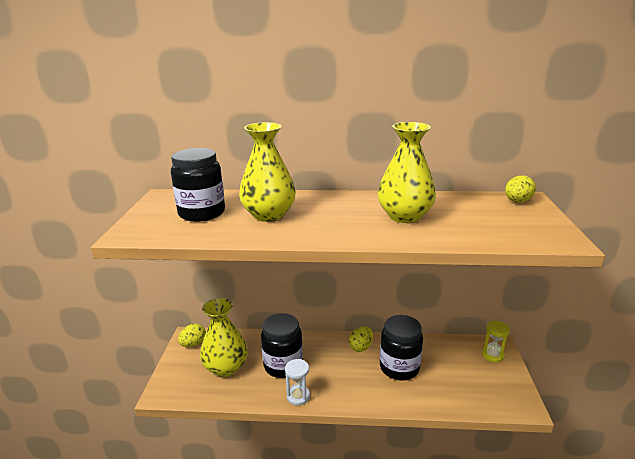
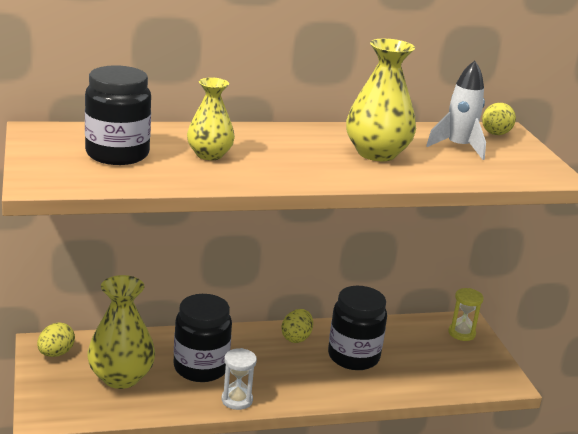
camera: 20 degrees left, 0 degrees up
yellow vase [239,122,296,222] -> yellow vase [187,78,235,160], size x0.65
none -> white rocket [426,61,486,160]

